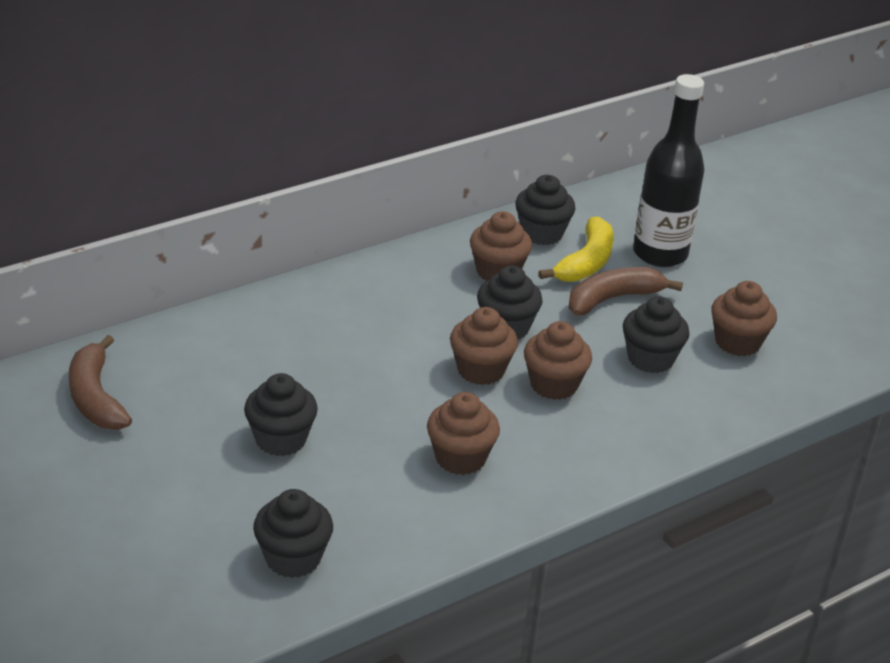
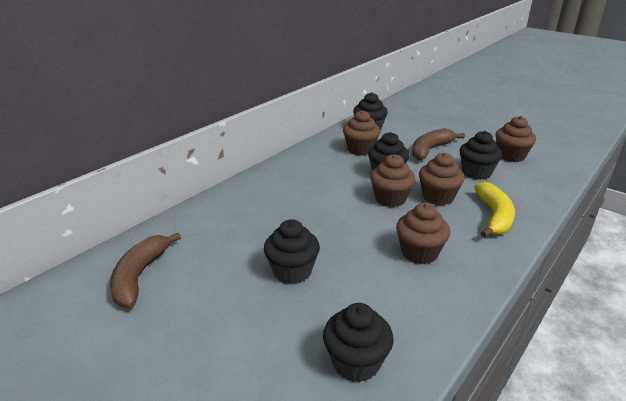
camera: 15 degrees left, 5 degrees down
brown banana [69,335,132,430] -> brown banana turned 45 degrees clockwise [110,232,181,308]
yellow banana [538,216,614,282] -> yellow banana moved to [474,182,515,238]
black bottle [633,74,705,267] -> none

